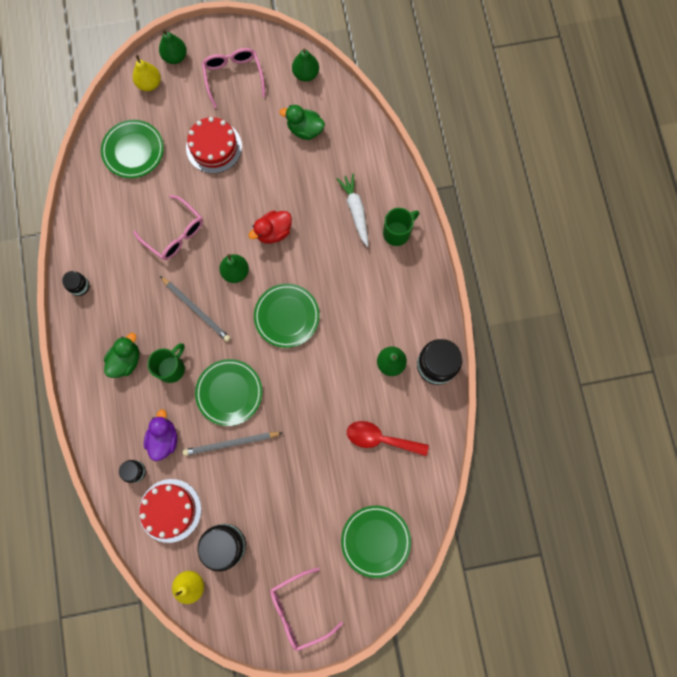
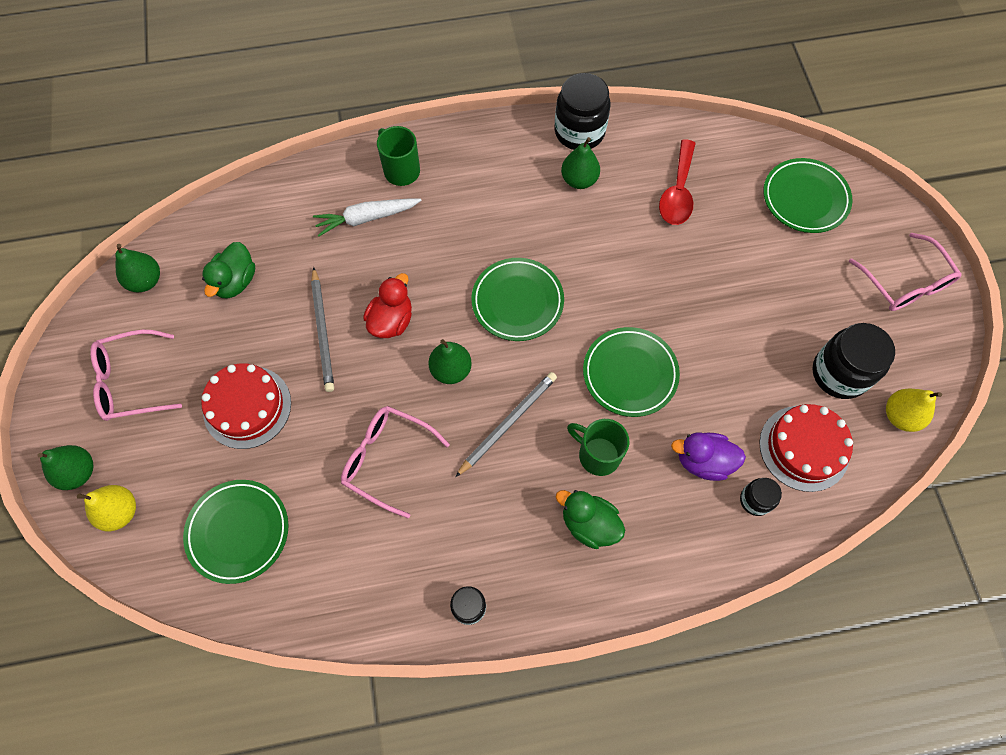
camera: 90 degrees left, 10 degrees down
pink glasses [133,195,203,260] -> pink glasses turned 105 degrees counterclockwise [341,406,450,518]
grey pencil [183,432,282,456] -> grey pencil moved to [311,267,334,392]
red duck [249,211,292,244] -> red duck turned 120 degrees counterclockwise [363,273,412,338]

